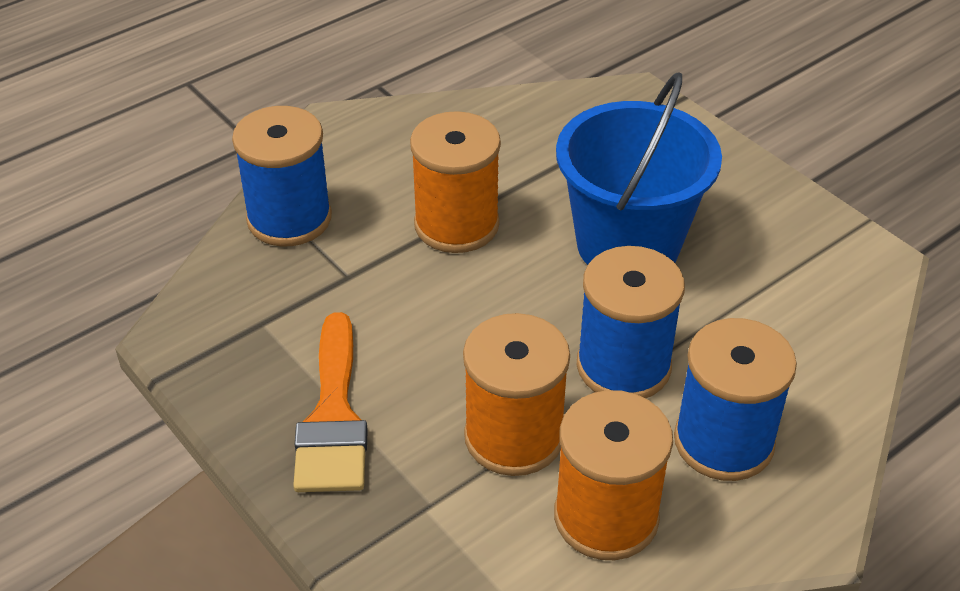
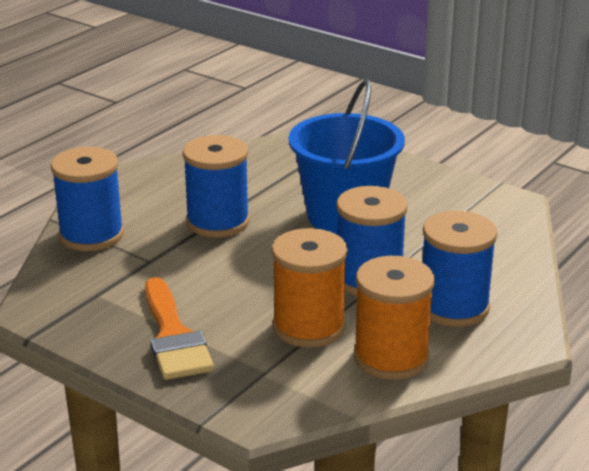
camera: 15 degrees left, 15 degrees down
orange spool [410,111,501,253] -> blue spool [183,135,250,238]

